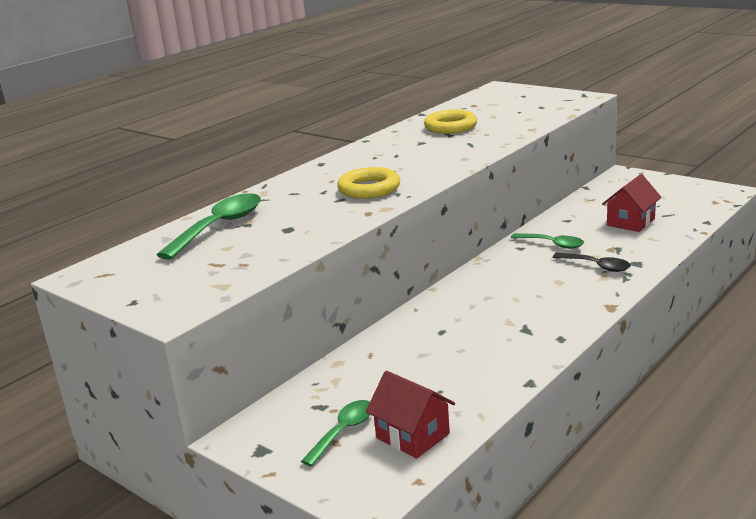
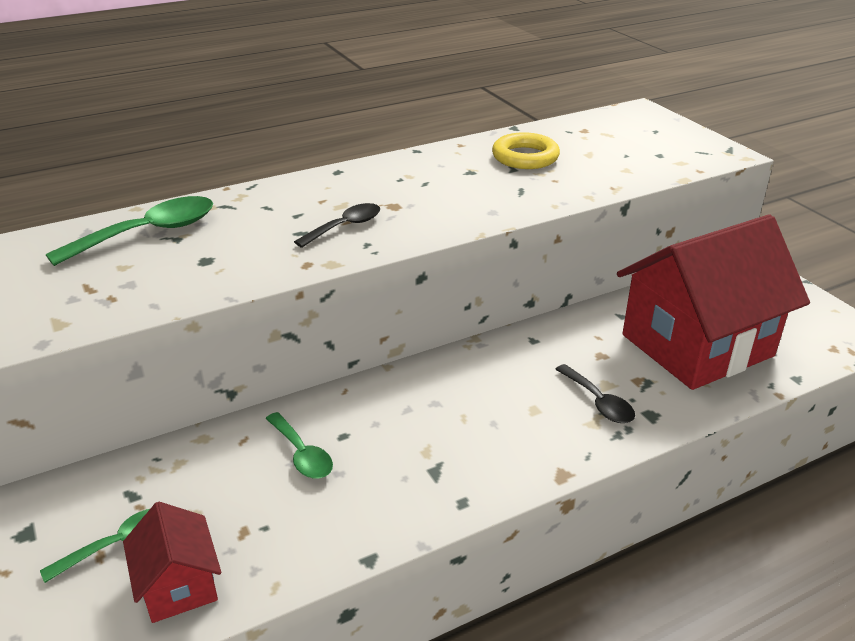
camera: 20 degrees right, 10 degrees up
yellow ring [337,167,400,199] -> black spoon [294,203,380,248]
green spoon [511,233,584,249] -> green spoon moved to [266,412,333,479]
red house [602,174,662,232] -> red house [617,214,810,390], size x2.22

